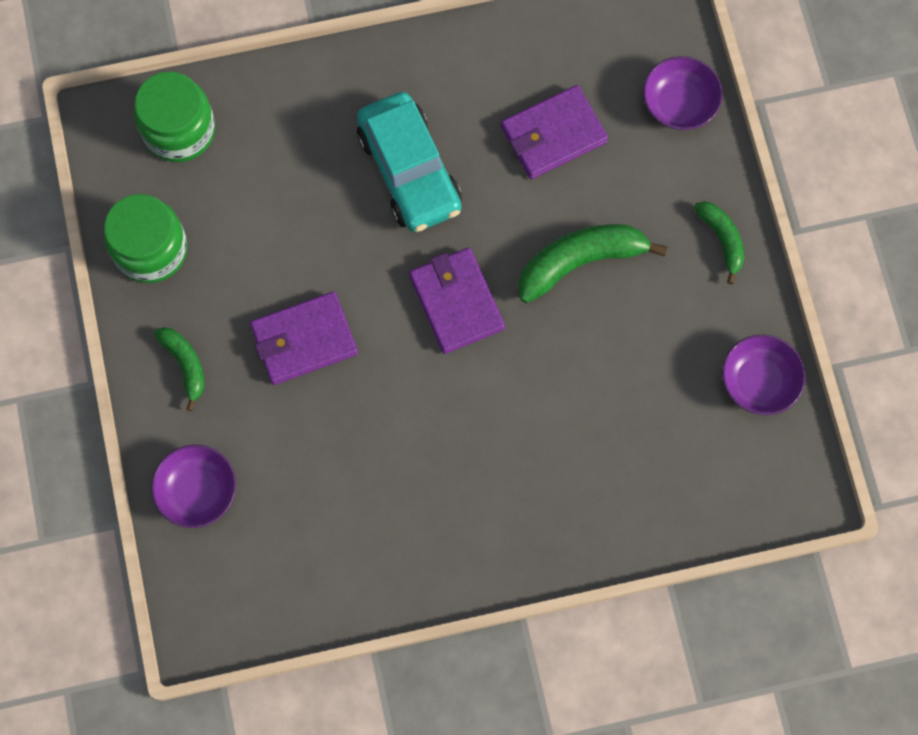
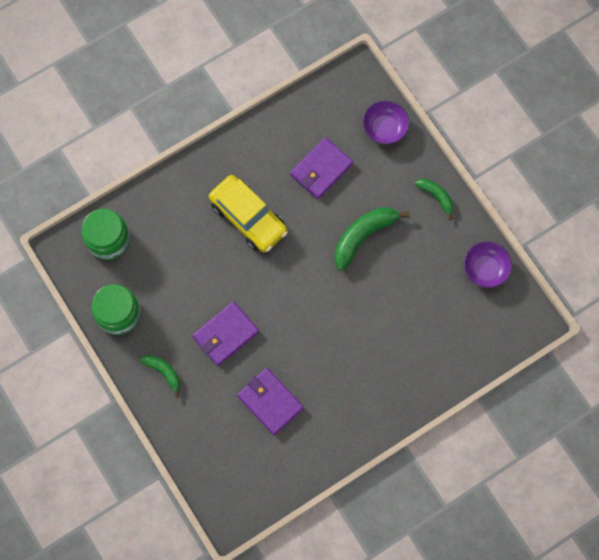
camera: 20 degrees left, 0 degrees up
purple bowl [151,445,236,528] -> none
turquoise car [357,92,462,232] -> yellow car [209,175,288,253]
purple wallet [409,248,505,354] -> purple wallet moved to [237,368,304,435]

